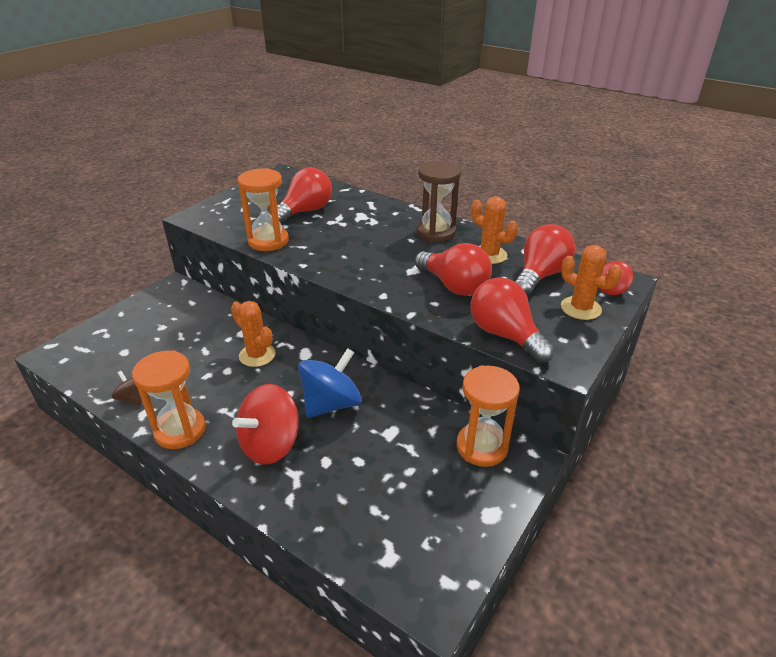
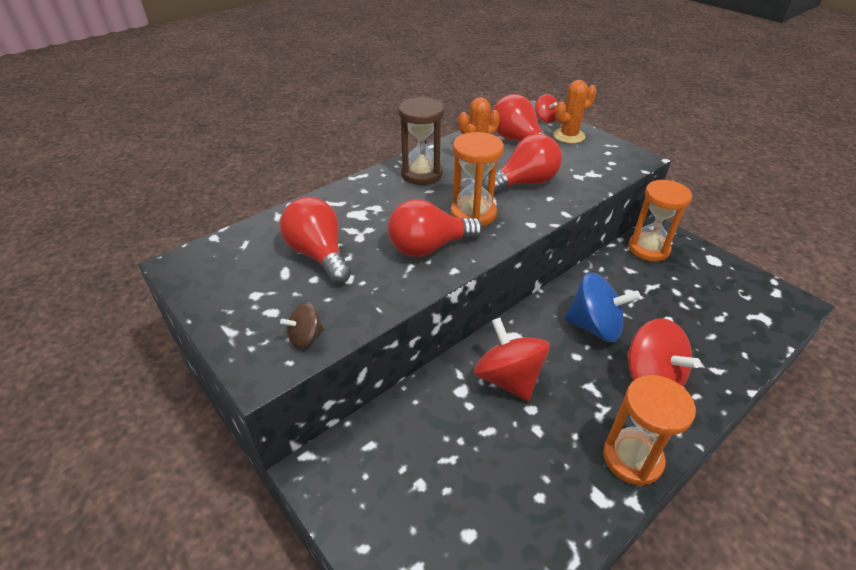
camera: 75 degrees left, 5 degrees up
brown spinning top [112,371,142,406] -> brown spinning top moved to [280,302,324,349]
orange cactus [231,301,275,367] -> red spinning top [474,318,550,401]
orange hourglass [238,168,289,251] -> orange hourglass moved to [451,132,504,226]
blue spinning top [298,348,362,418] -> blue spinning top turned 135 degrees clockwise [565,272,641,342]
red light bulb [470,277,555,363] -> red light bulb moved to [388,199,483,257]

